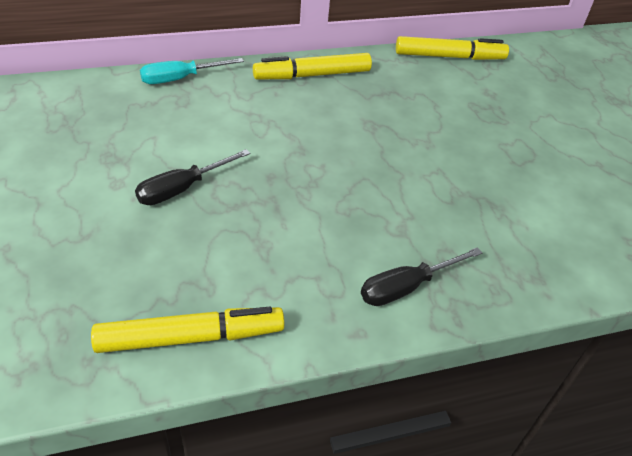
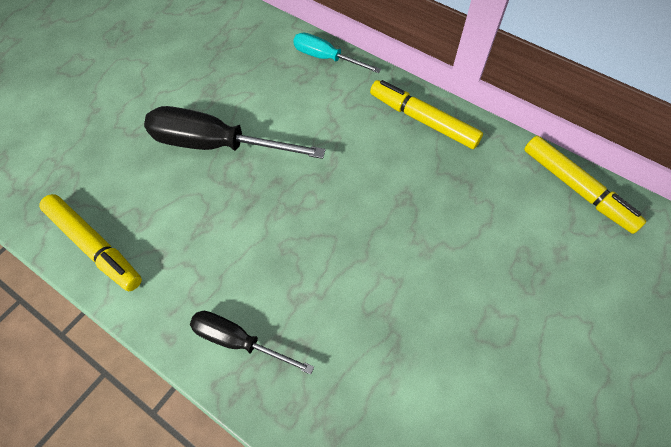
camera: 55 degrees right, 15 degrees up
black screwdriver [135,149,251,205] -> black screwdriver [144,106,326,159], size x1.70

